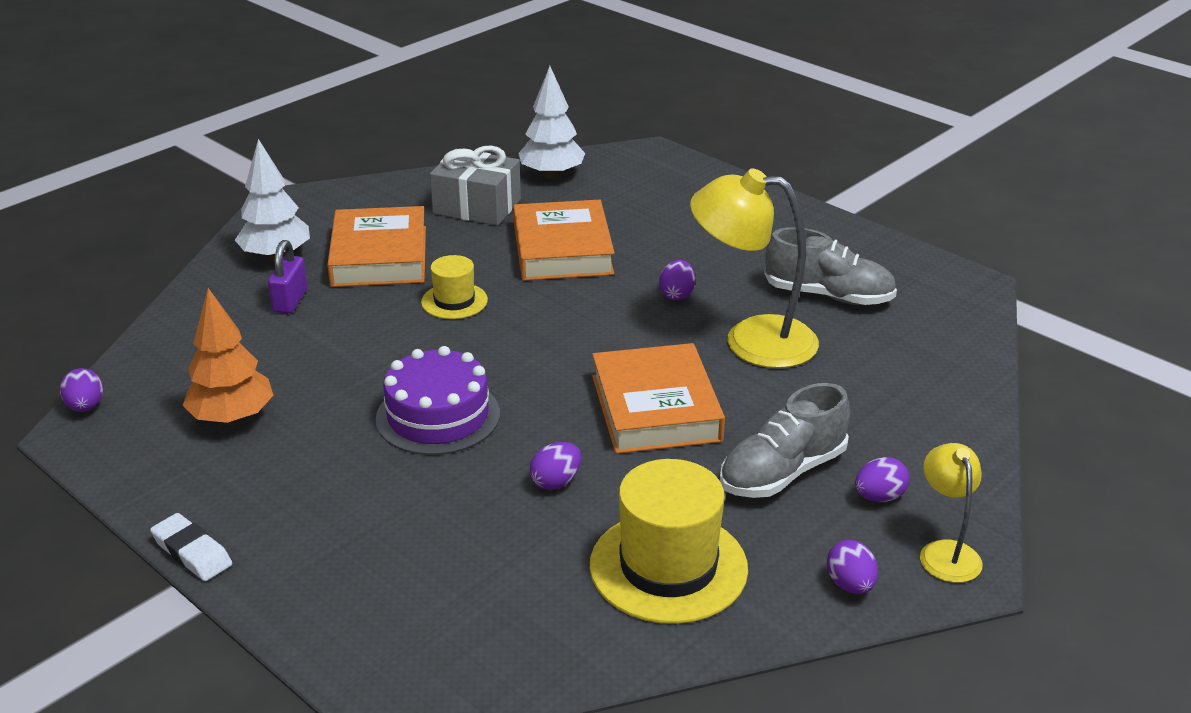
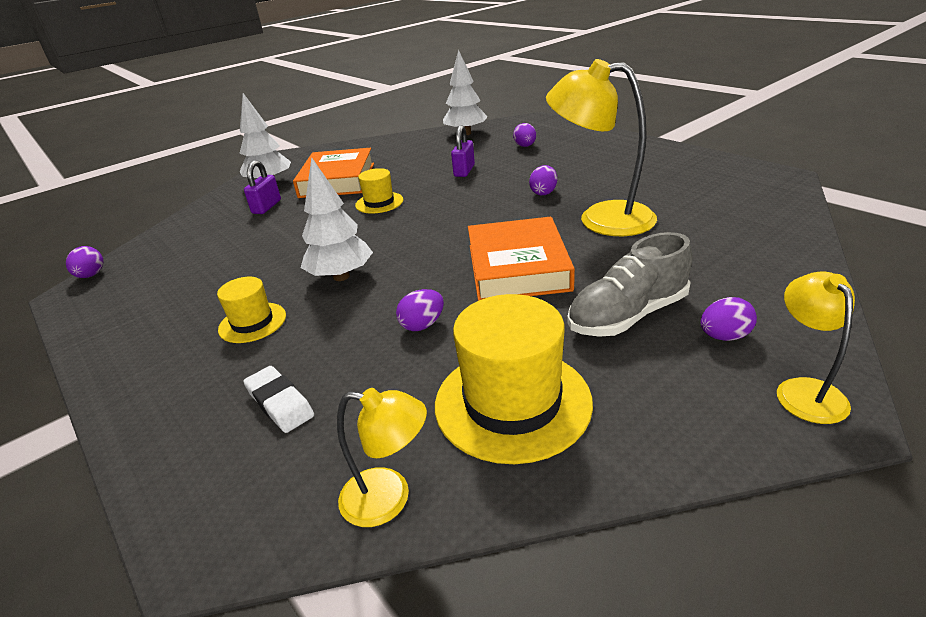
camera: 10 degrees right, 0 degrees up
white eraser [150,513,232,581] -> white eraser moved to [243,366,314,433]
orange tree [182,288,273,425] -> none
purple cake [376,346,500,455] -> white tree [301,157,373,281]
grey gift [430,145,521,226] -> none
orange book [513,200,615,281] -> purple padlock [451,125,475,177]
grey shoe [764,227,897,305] -> none
purple egg [827,540,878,594] -> purple egg moved to [513,123,536,147]
none -> yellow hat [217,277,286,343]
none -> yellow lamp [337,388,427,527]

